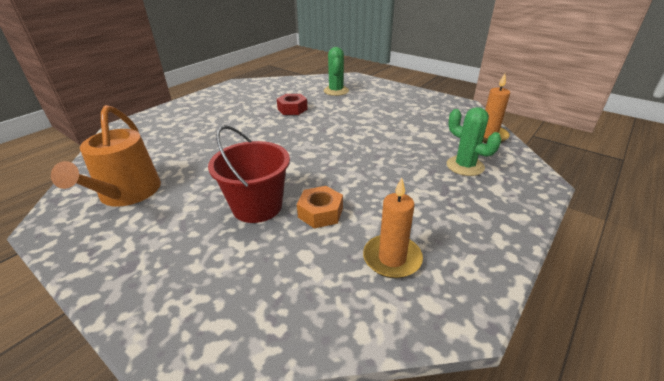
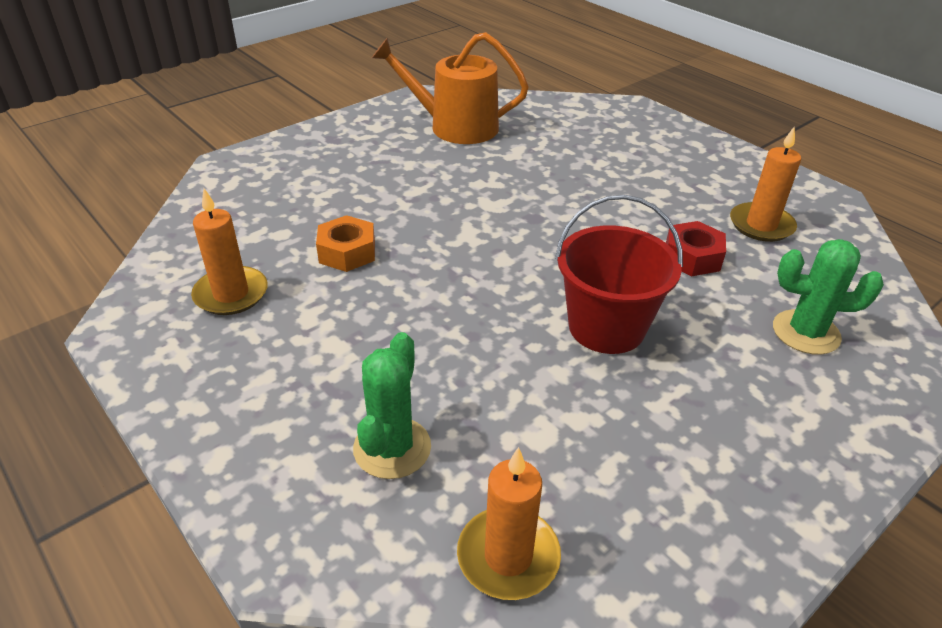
camera: 100 degrees right, 5 degrees up
red bucket [208,125,290,223] -> red bucket moved to [555,195,683,354]
green cactus [447,107,501,176] -> green cactus turned 45 degrees counterclockwise [353,332,431,479]
none -> orange candle [730,126,801,242]

